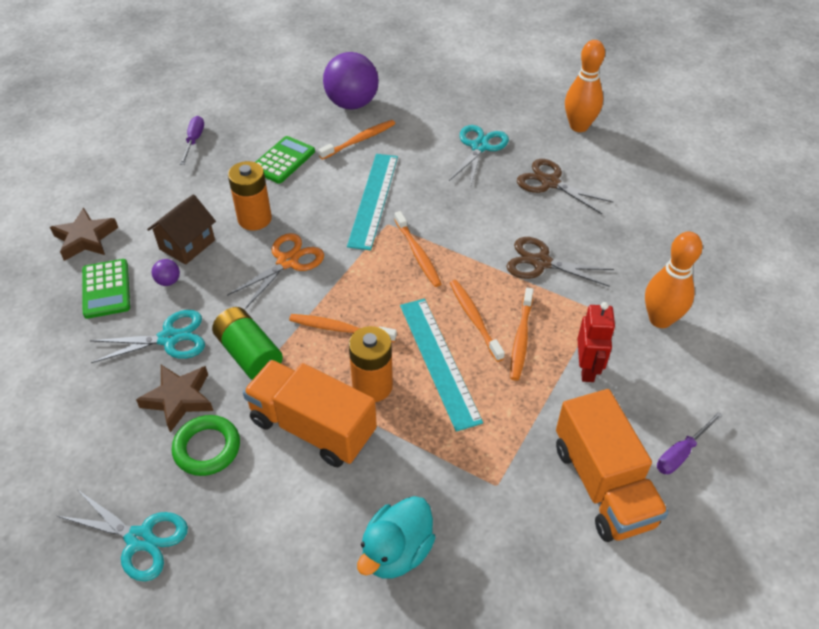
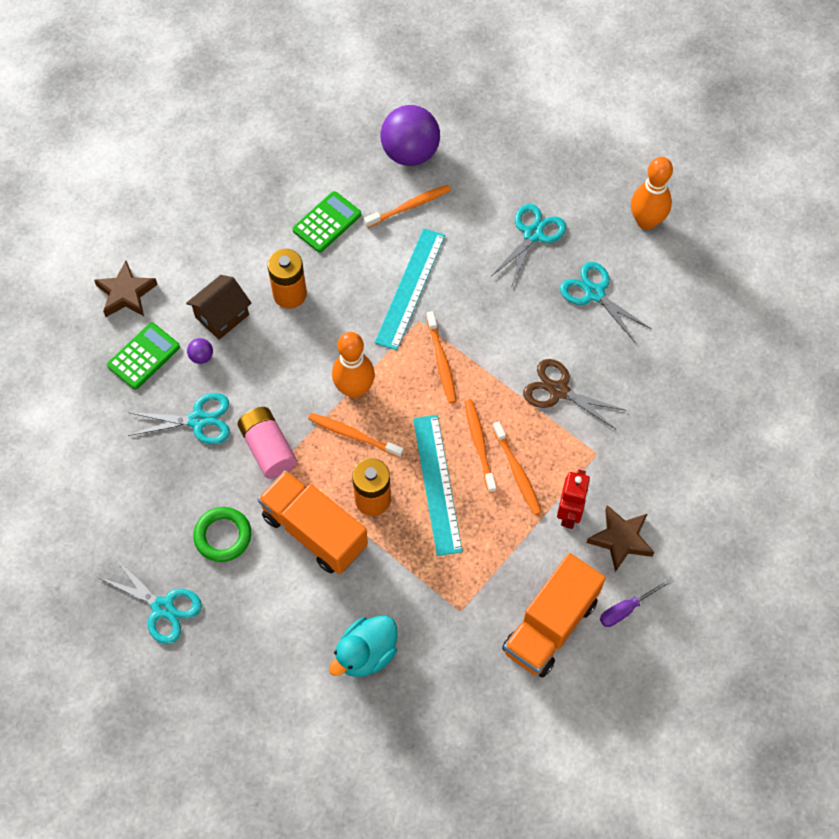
camera: 10 degrees right, 15 degrees up
green calculator [82,259,130,319] -> green calculator turned 135 degrees counterclockwise [107,323,180,390]
brown star [136,365,213,433] -> brown star moved to [587,505,654,572]
purple screwdriver [180,116,204,165] -> none
green battery [212,307,283,380] -> pink battery [237,407,297,479]
orange scissors [227,233,324,309] -> none
orange toothbrush [510,288,534,381] -> orange toothbrush turned 45 degrees counterclockwise [492,421,542,515]
brown scissors [517,159,613,214] -> turquoise scissors [560,262,652,342]
orange truck [556,389,669,542] -> orange truck turned 45 degrees clockwise [502,553,606,678]
orange bowling pin [645,231,703,328] -> orange bowling pin moved to [332,332,375,398]

